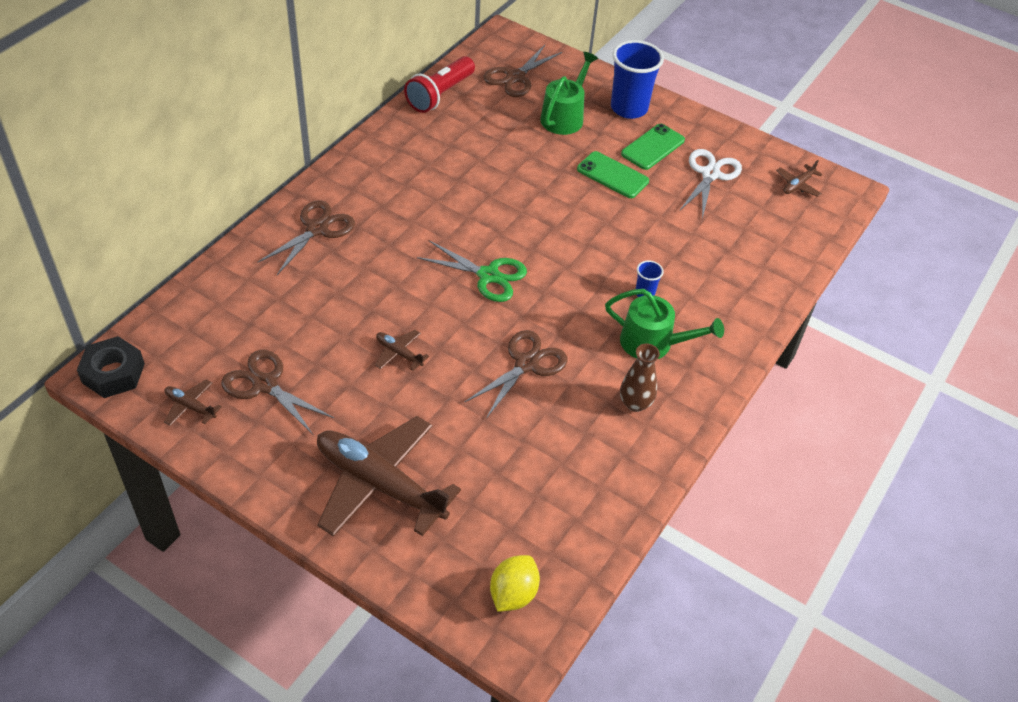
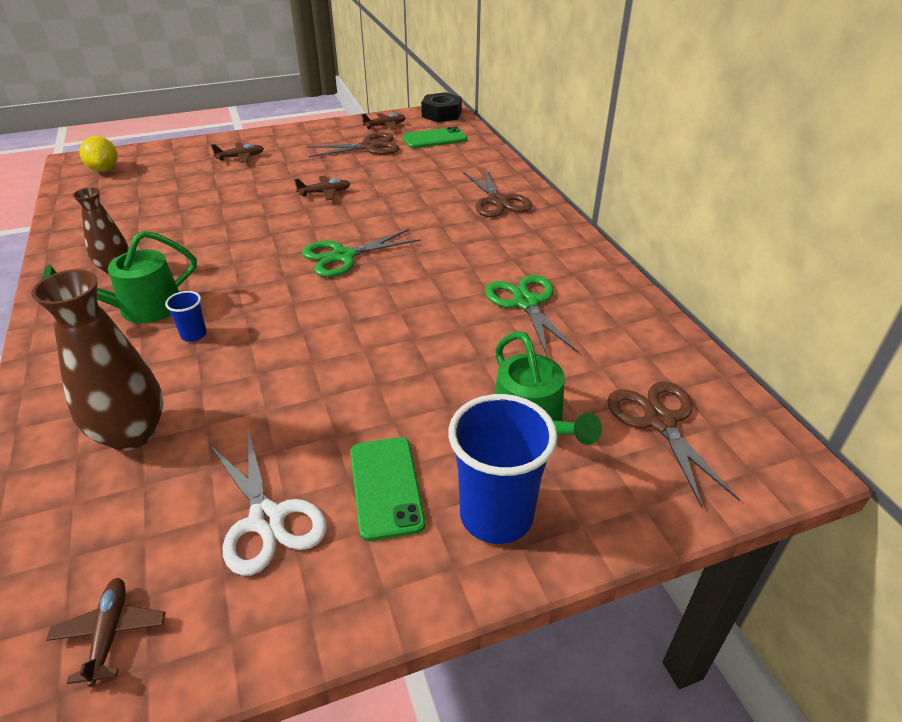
camera: 130 degrees right, 10 degrees down
brown plane [317,416,461,537] -> brown plane [211,142,264,163], size x0.42
red flashlight [404,56,475,113] -> none
brown scissors [465,330,567,419] -> none
green phone [577,151,649,198] -> green phone moved to [403,126,467,148]
none -> brown vase [31,270,163,451]
none -> green scissors [485,275,579,357]

